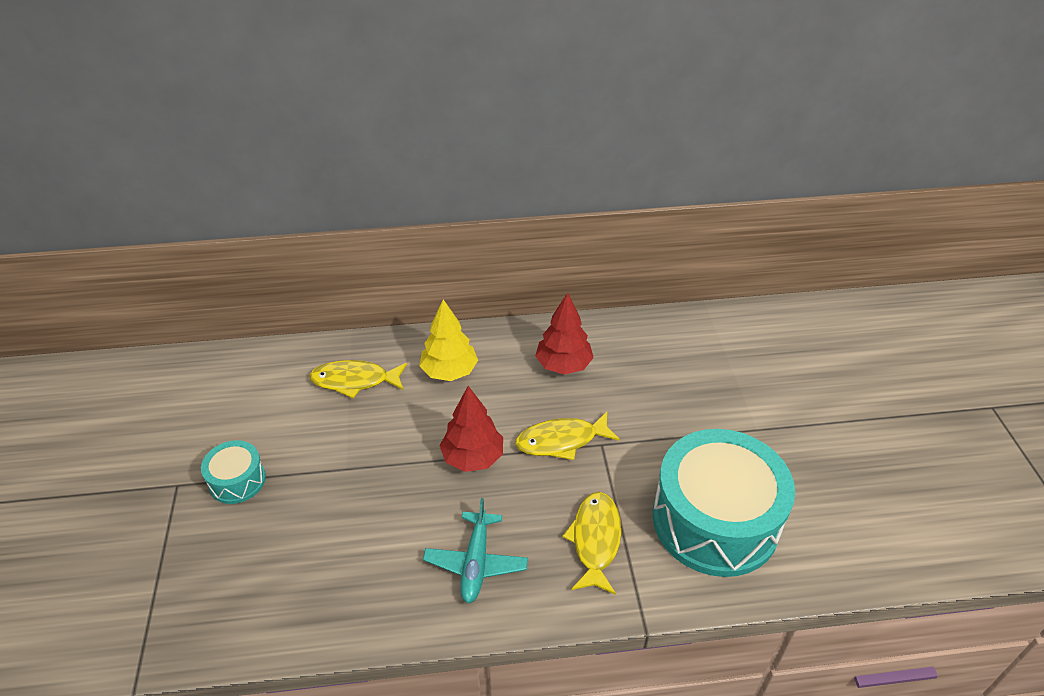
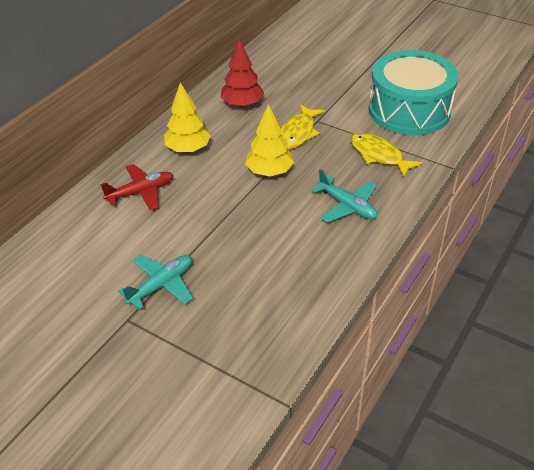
camera: 50 degrees left, 0 degrees up
turquoise drum [201,440,266,504] -> turquoise plane [118,255,193,310]
yellow fish [309,360,407,398] -> red plane [100,164,174,210]
red tree [439,386,503,472] -> yellow tree [245,104,294,176]

